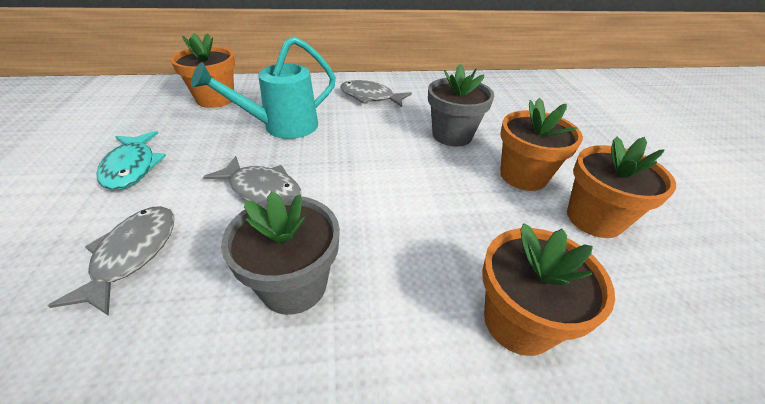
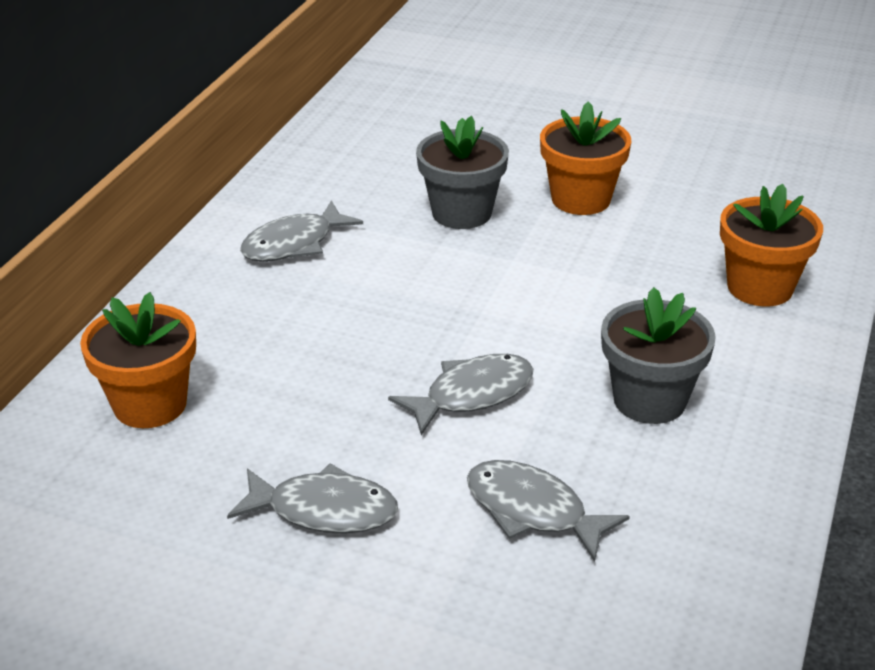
camera: 60 degrees left, 5 degrees down
turquoise fish [97,131,166,190] -> grey fish [227,463,398,533]
turquoise watering can [191,36,336,139] -> none
orange flower pot [567,137,676,238] -> none

